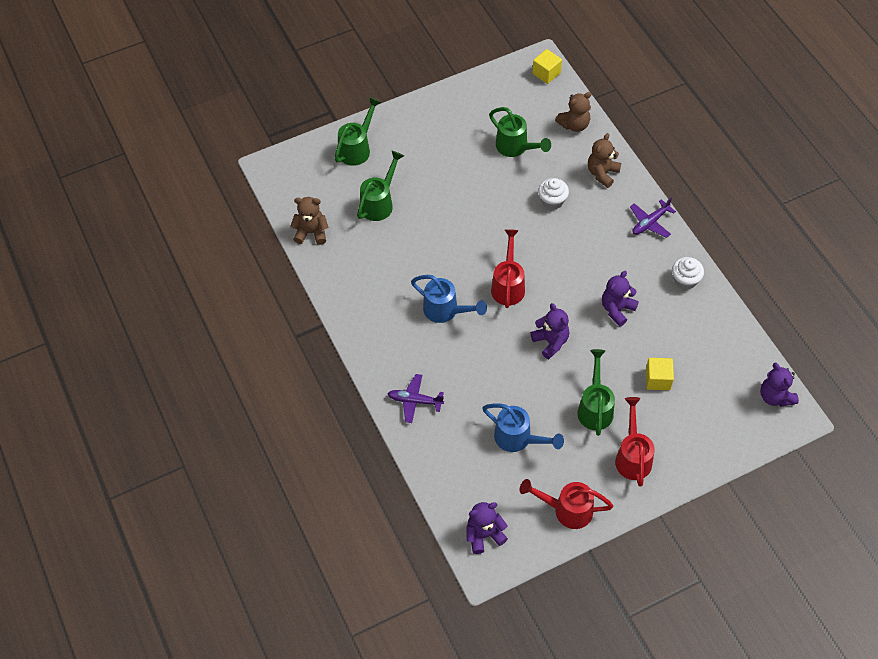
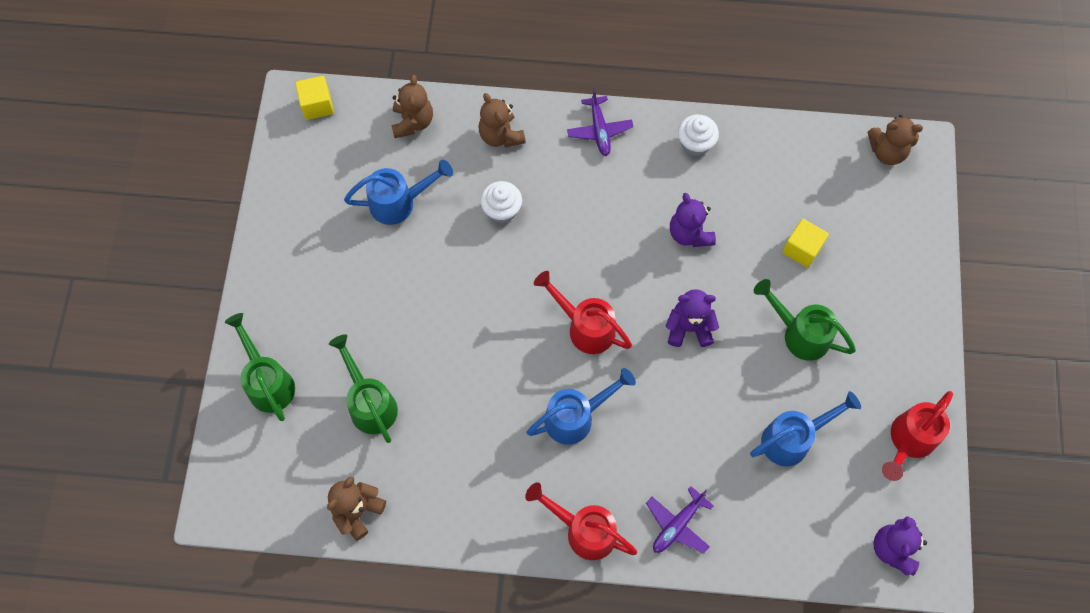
camera: 60 degrees left, 10 degrees up
green watering can [489,107,551,157] -> blue watering can [344,160,453,225]
red watering can [615,397,654,487] -> red watering can moved to [525,482,637,560]
purple teddy bear [760,363,799,407] -> brown teddy bear [868,115,923,165]

